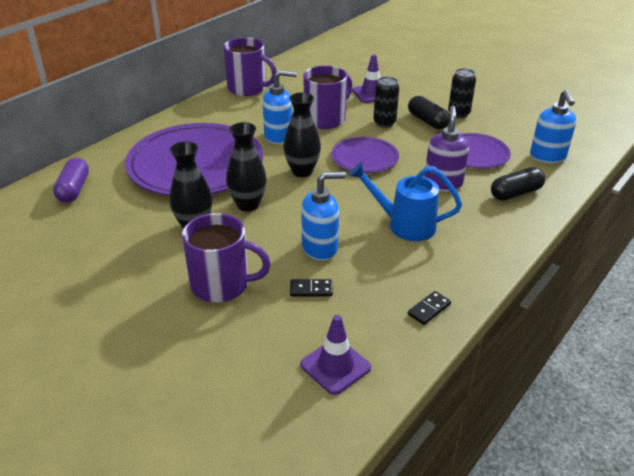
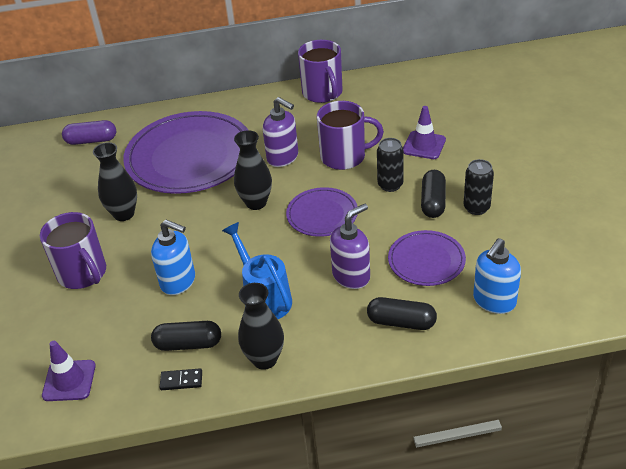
camera: 45 degrees right, 5 degrees up
purple capsule [53,158,89,203] -> purple capsule turned 45 degrees clockwise [62,120,116,145]
black vase [226,122,267,212] -> black vase moved to [238,283,284,370]
blue soap dispenser [263,70,297,144] -> purple soap dispenser [263,97,298,167]
black domino [290,279,333,297] -> none
none -> black capsule [151,321,221,351]

